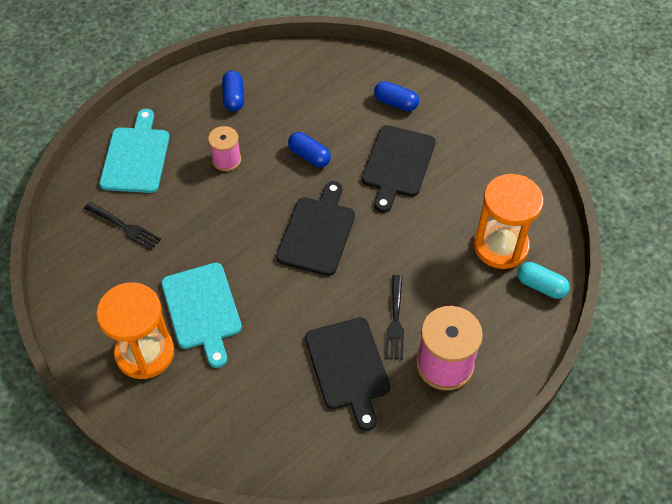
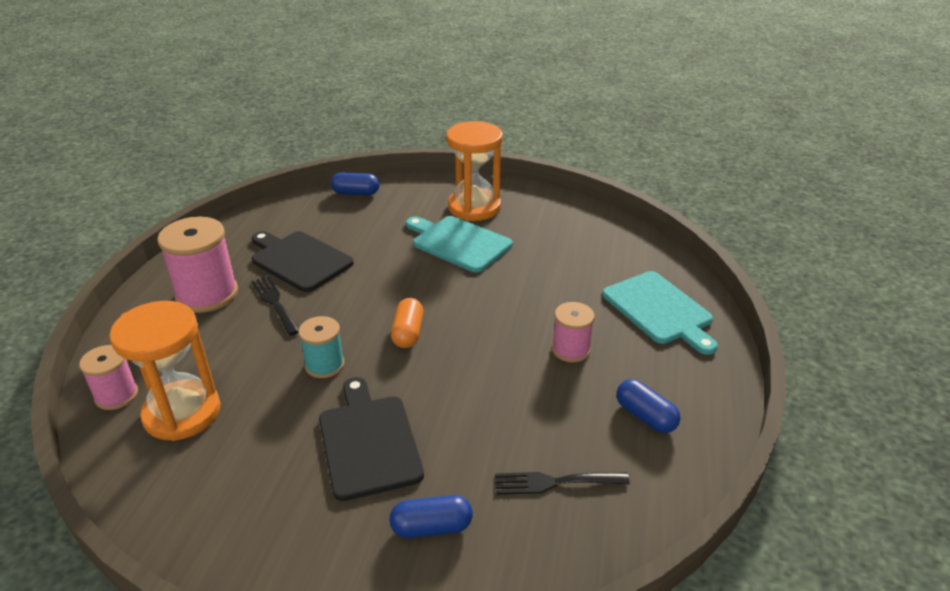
camera: 145 degrees right, 20 degrees down
black fork [84,202,161,251] -> black fork moved to [495,472,630,495]
black cutting board [276,181,355,276] -> orange capsule [391,298,423,348]
blue capsule [288,132,331,167] -> blue capsule moved to [331,173,379,195]
turquoise capsule [518,262,570,299] -> pink spool [79,345,138,410]
none -> turquoise spool [298,316,345,378]

